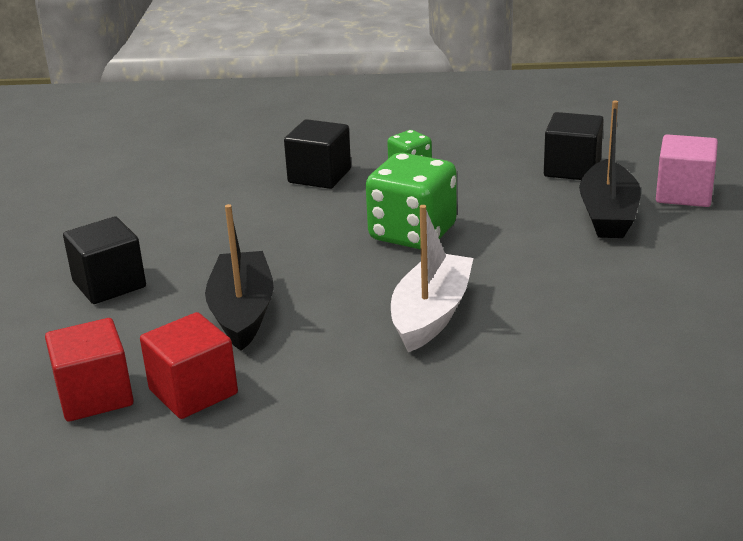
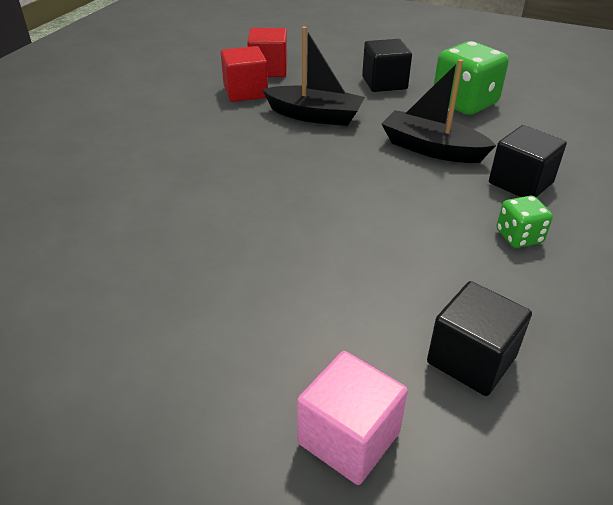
camera: 110 degrees right, 10 degrees up
green dice [366,153,457,250] -> green dice moved to [434,41,509,115]
white boat [391,205,474,352] -> none
black boat [579,100,641,238] -> black boat moved to [382,59,496,163]

